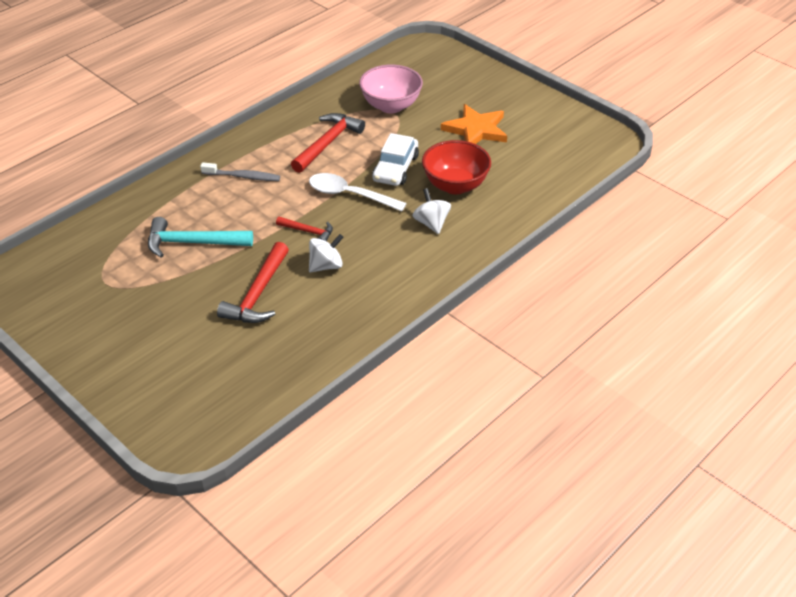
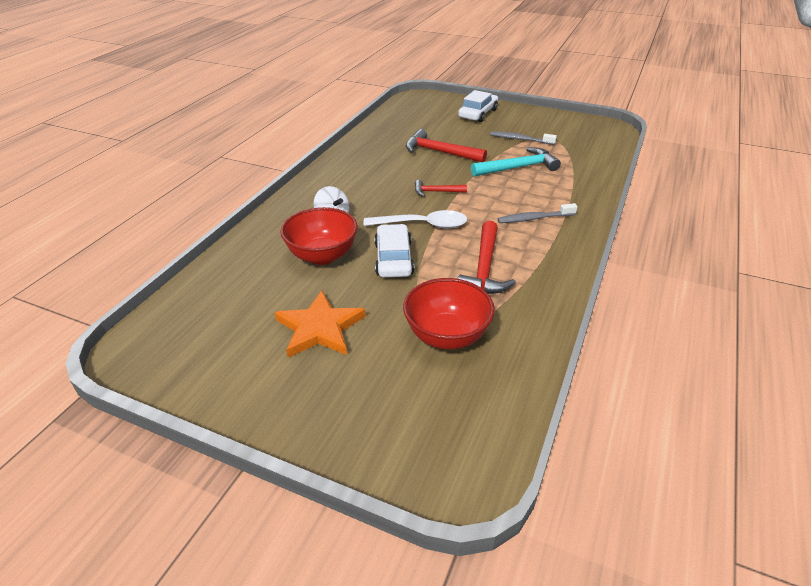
camera: 160 degrees right, 5 degrees down
red hammer [217,242,289,323] -> red hammer turned 60 degrees counterclockwise [406,129,487,162]
white spinning top [309,234,344,272] -> none
pink bowl [359,64,423,113] -> red bowl [403,278,495,349]
none -> white car [458,90,498,122]
none -> grey toothbrush [490,131,557,145]

